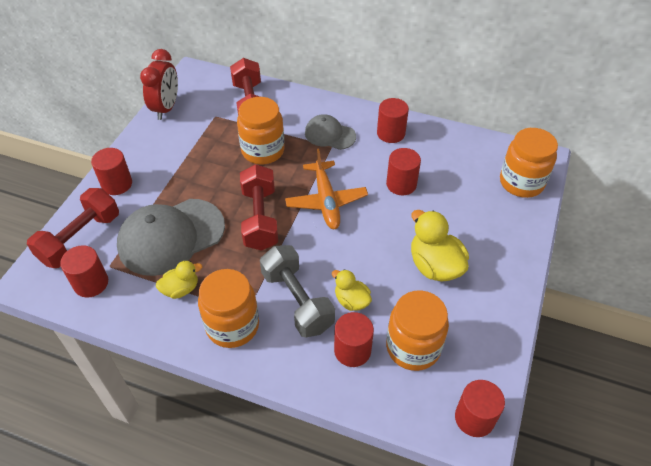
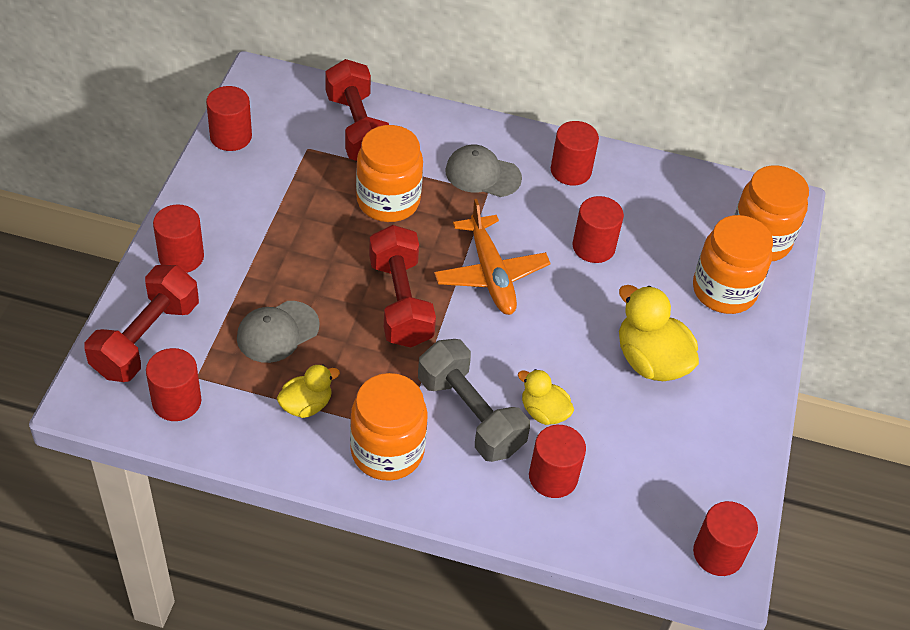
camera: 10 degrees left, 0 degrees up
grey cap [117,199,225,276] -> grey cap [237,301,320,363], size x0.55
red clock [140,49,178,120] -> red cylinder [206,86,252,151]
orange jar [386,290,449,371] -> orange jar moved to [693,215,773,314]

